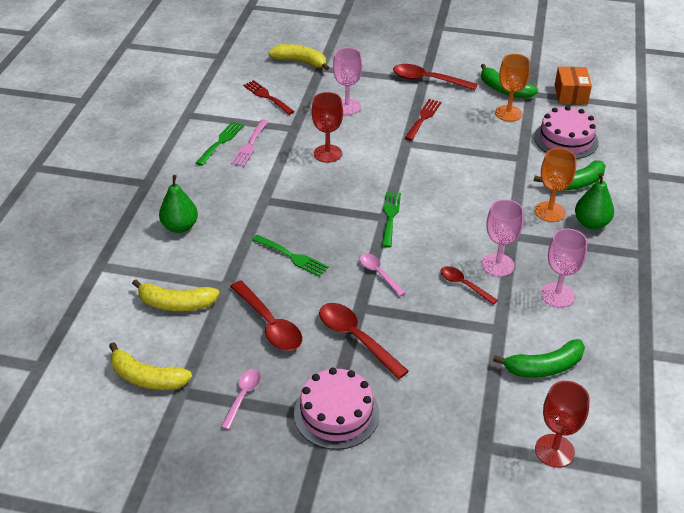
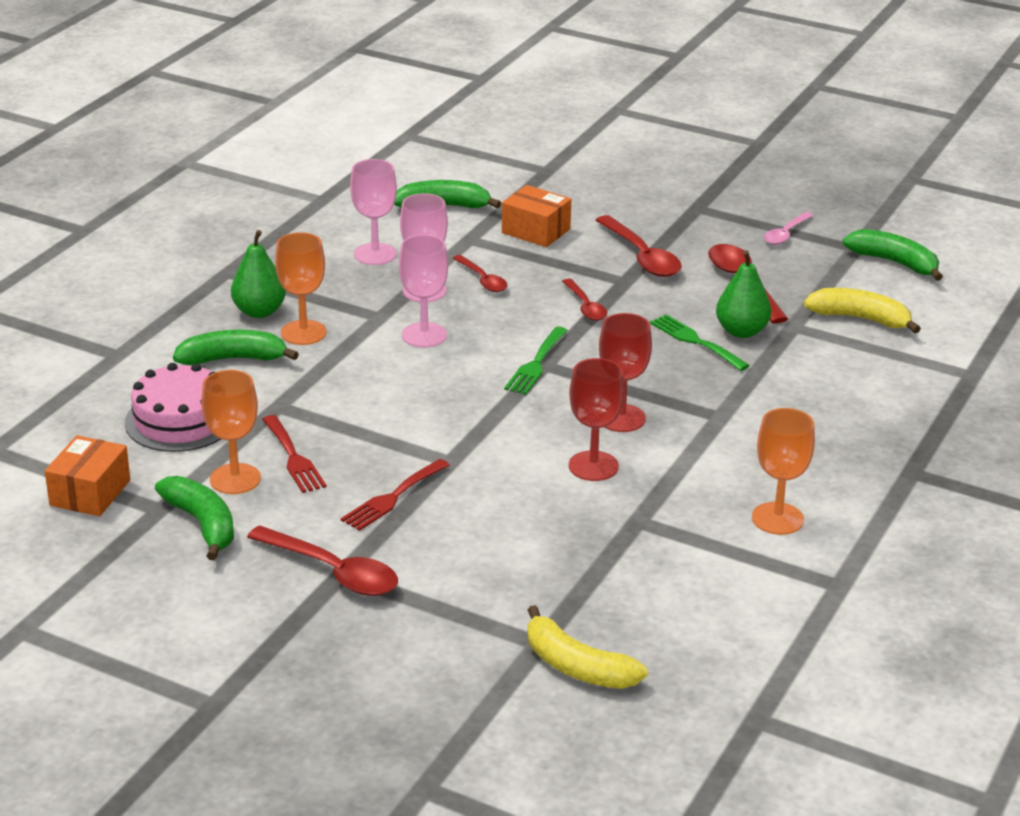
camera: 165 degrees left, 10 degrees down
yellow banana [109,342,192,390] -> green banana [842,229,943,281]
green pear [159,175,198,233] -> green pear moved to [716,250,772,338]
green fork [196,122,244,166] -> orange goblet [752,408,815,535]
pink fork [231,119,269,167] -> none
red fork [243,80,295,115] -> red fork moved to [262,415,327,493]
pink cake [294,368,379,450] -> none
pink goblet [333,48,362,115] -> pink goblet moved to [399,235,448,347]
pink spoon [359,254,406,297] -> red spoon [562,279,607,321]
red goblet [535,381,590,468] -> red goblet moved to [599,313,652,432]
none -> orange box [502,185,571,247]

